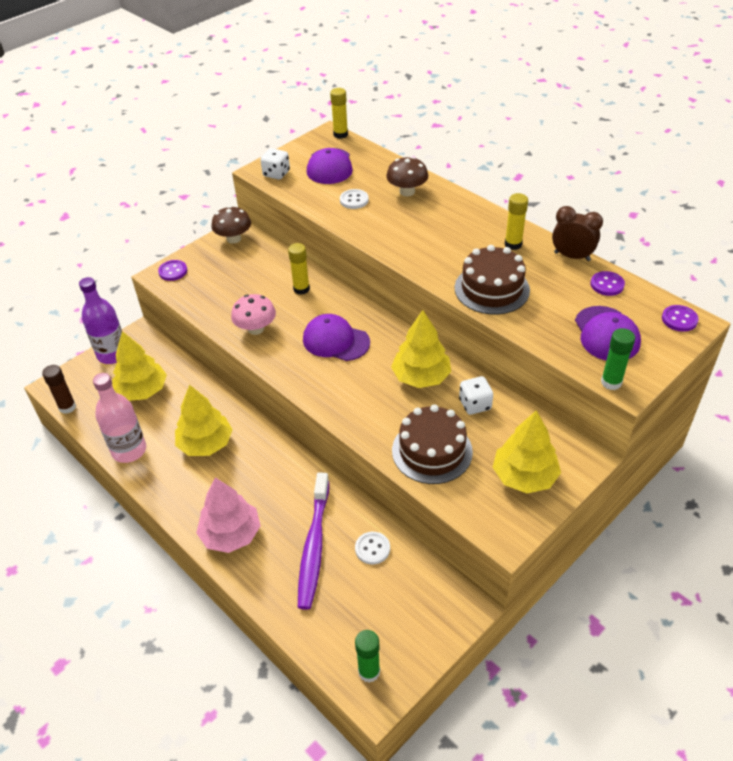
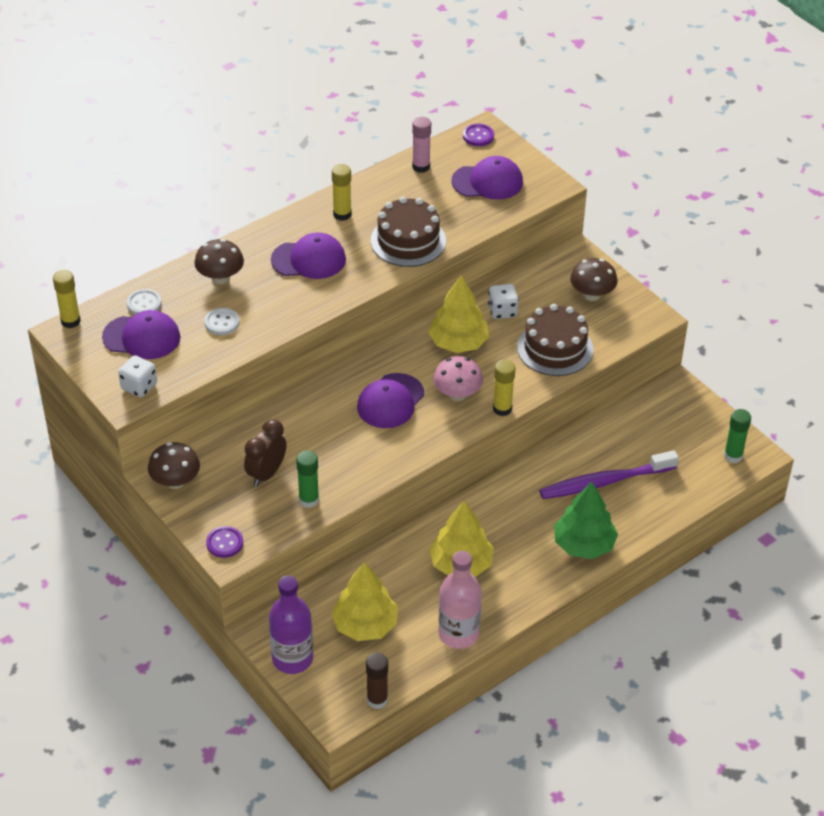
camera: 85 degrees left, 0 degrees up
pink tree [196,477,261,553] -> green tree [554,481,618,559]
pink mushroom [231,294,276,335] -> pink mushroom moved to [433,356,483,401]
yellow glue stick [288,243,310,295] -> yellow glue stick moved to [493,360,515,416]
purple toothbrush [298,472,329,610] -> purple toothbrush turned 150 degrees clockwise [539,450,679,499]
white button [355,532,390,564] -> white button moved to [127,289,162,315]
yellow tree [492,410,561,493] -> brown mushroom [570,258,618,301]
brown clock [552,206,603,261] -> brown clock moved to [244,419,286,487]
purple button [590,271,625,296] -> pink glue stick [412,117,431,173]
green glue stick [601,328,635,390] -> green glue stick moved to [296,450,319,508]
none -> purple cap [271,232,346,279]

